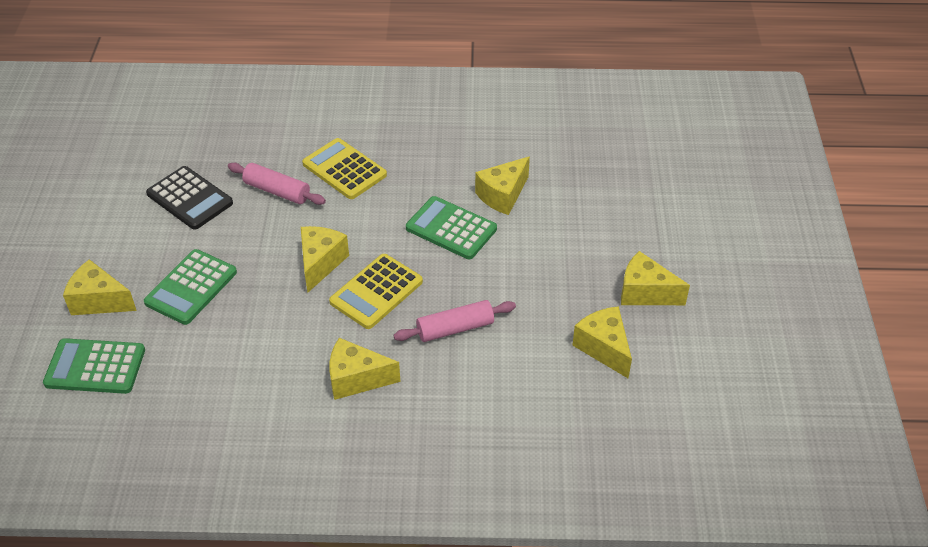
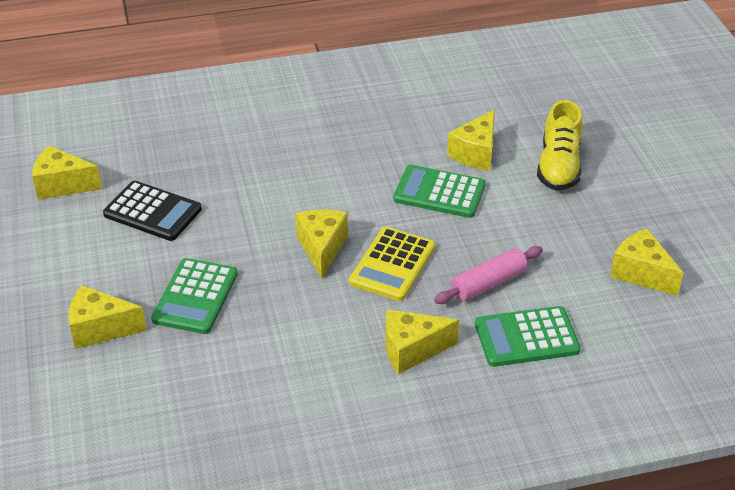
camera: 15 degrees left, 5 degrees down
green calculator [43,338,145,394] -> green calculator moved to [475,306,581,367]
pink rolling pin [228,163,326,205] -> none
yellow calculator [302,138,387,199] -> none
yellow cheese [621,251,690,305] -> yellow cheese moved to [32,146,102,200]
none -> yellow shoe [537,100,583,191]

